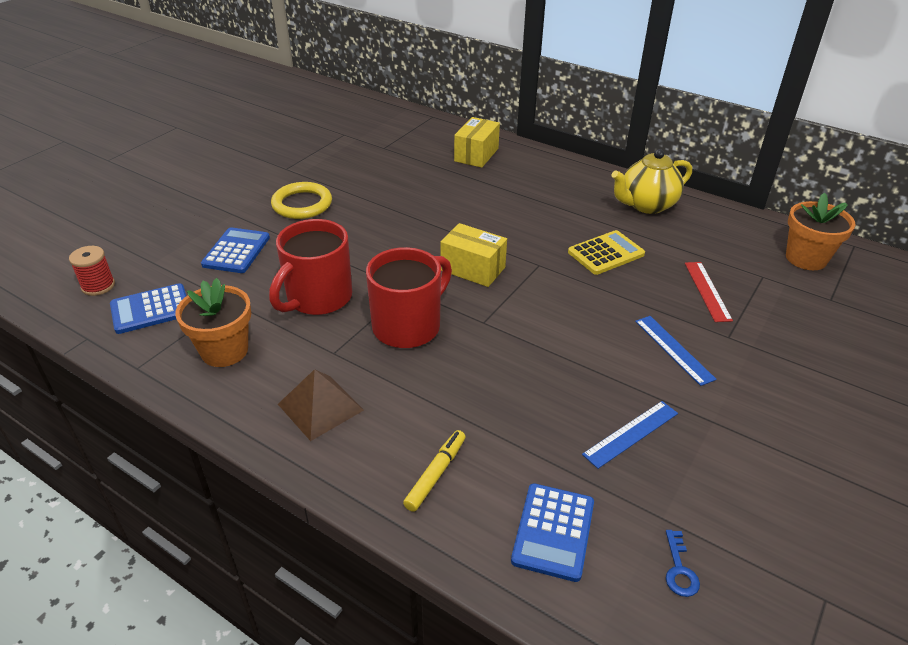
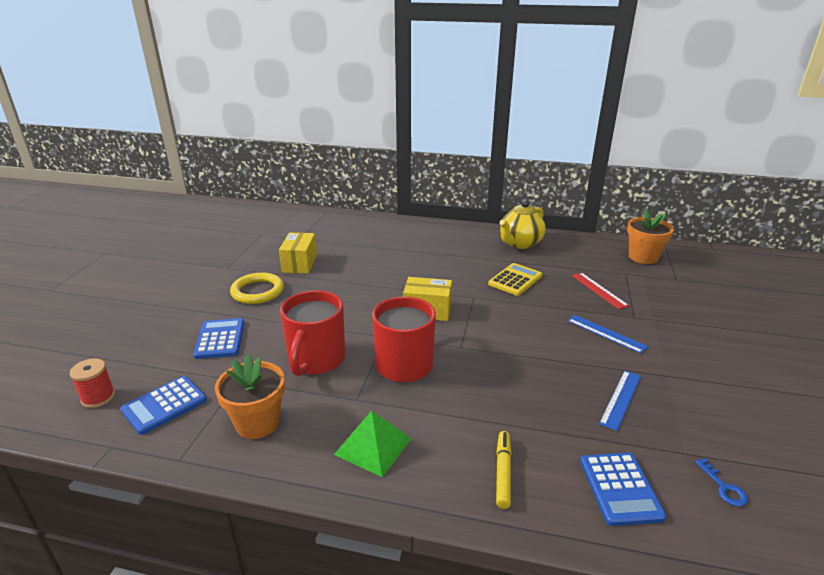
camera: 20 degrees left, 10 degrees down
brown pyramid [278,369,364,441] -> green pyramid [334,411,412,477]
yellow box [454,117,500,168] -> yellow box moved to [279,232,317,273]

